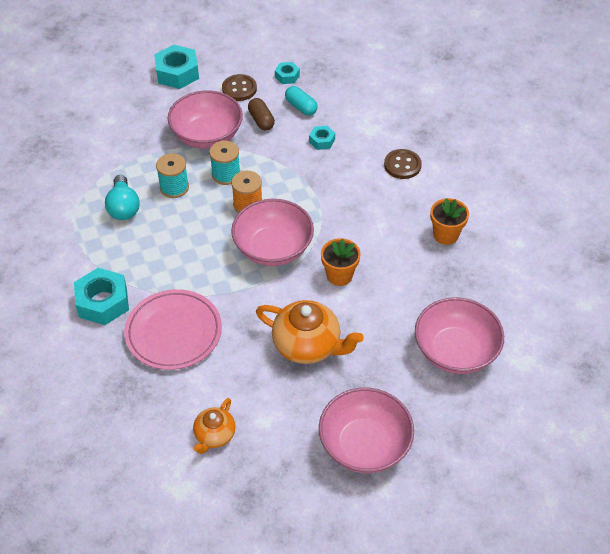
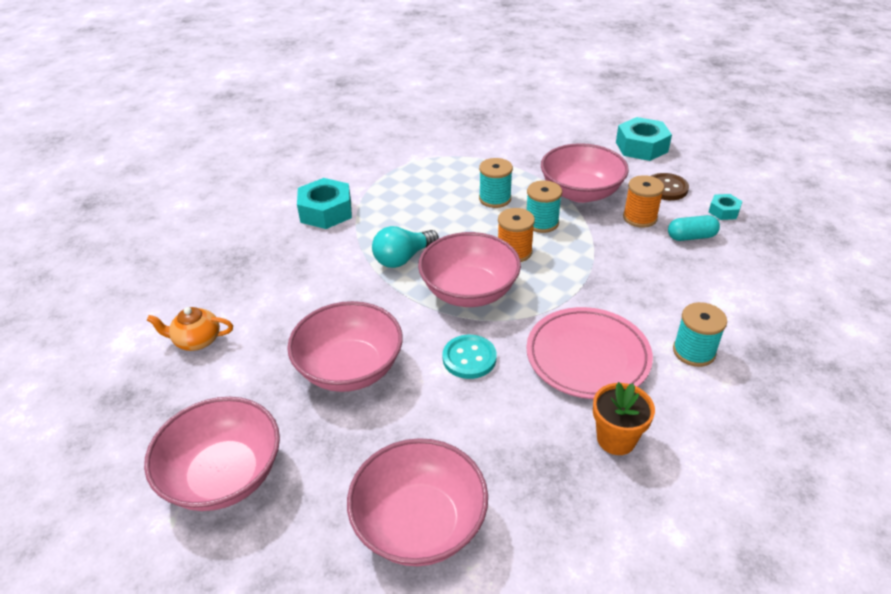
camera: 65 degrees right, 10 degrees down
turquoise light bulb [105,175,140,220] -> turquoise light bulb moved to [372,226,439,268]
pink plate [124,289,222,370] -> pink plate moved to [526,307,653,399]
brown capsule [248,98,275,131] -> orange spool [623,175,664,228]
orange teapot [256,300,364,364] -> pink bowl [287,301,403,392]
turquoise capsule [285,86,318,115] -> turquoise capsule turned 60 degrees clockwise [668,215,720,241]
turquoise nut [309,126,335,150] -> none
orange flower pot [321,238,361,286] -> turquoise button [442,335,497,379]
brown button [384,149,422,179] -> turquoise spool [673,302,727,367]

